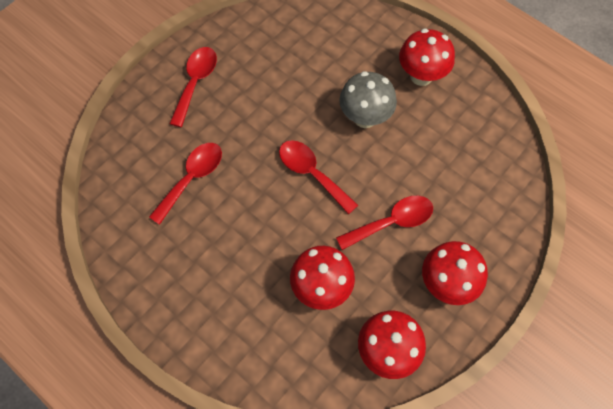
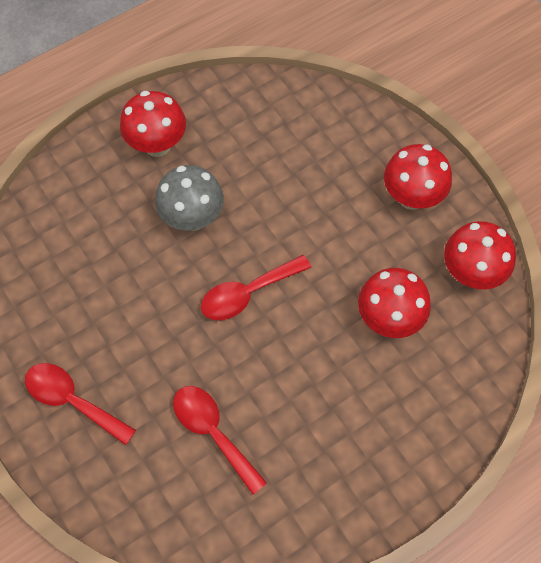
camera: 75 degrees left, 0 degrees up
red spoon [336,195,433,250] -> none

